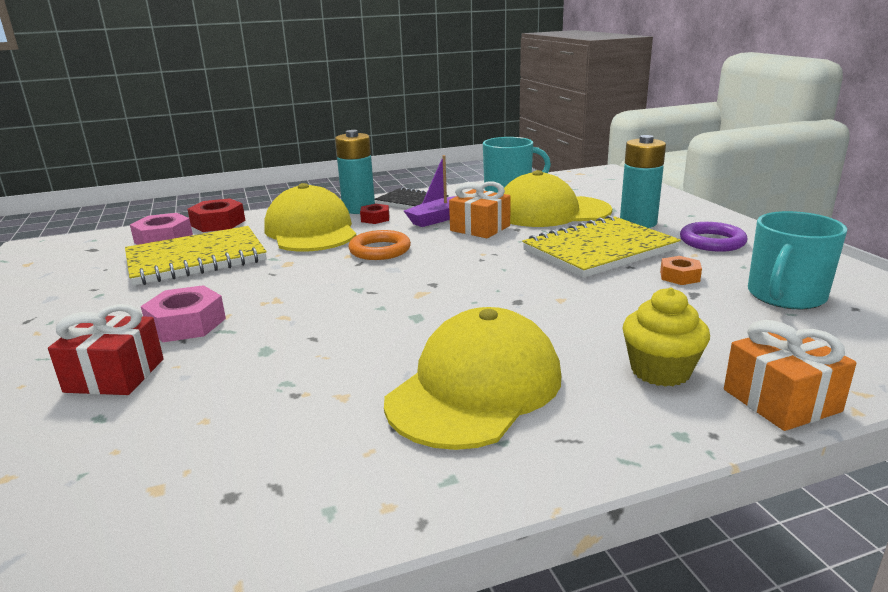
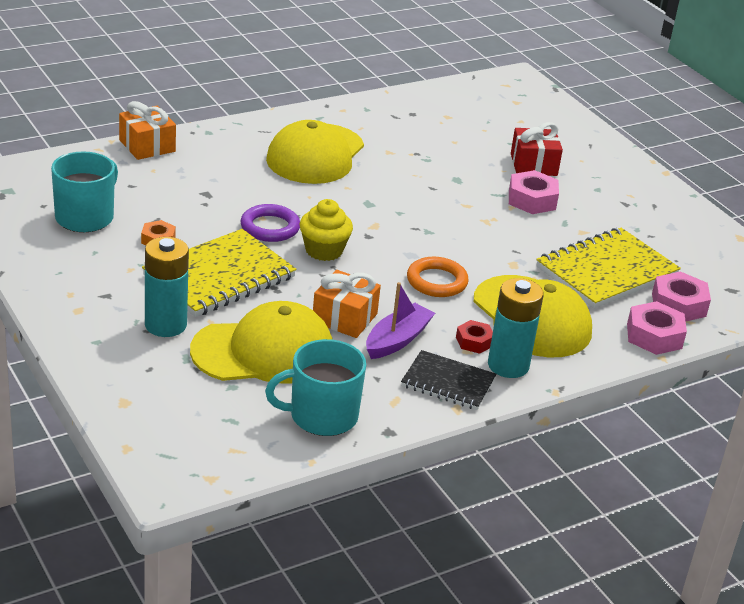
camera: 165 degrees right, 10 degrees up
red nut [187,198,245,232] -> pink nut [627,301,687,355]
yellow cupcake [622,287,710,387] -> yellow cupcake moved to [300,199,353,261]
purple ring [680,222,747,252] -> purple ring moved to [240,204,300,242]

